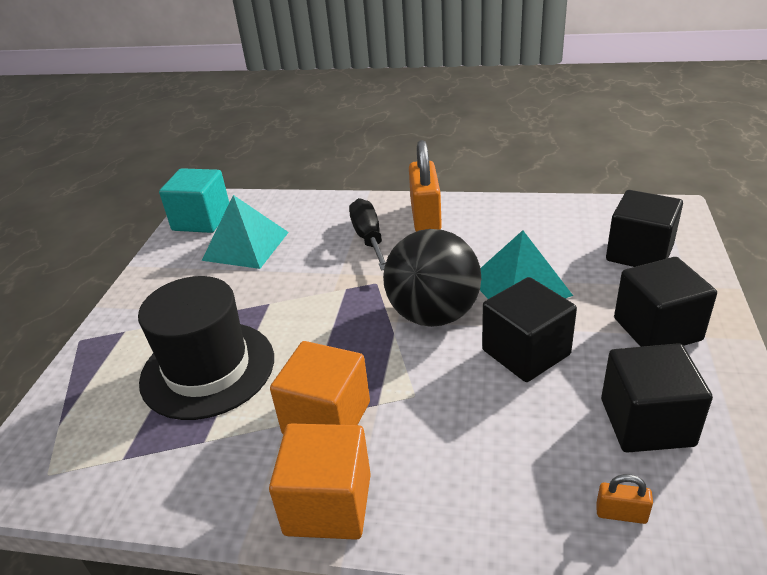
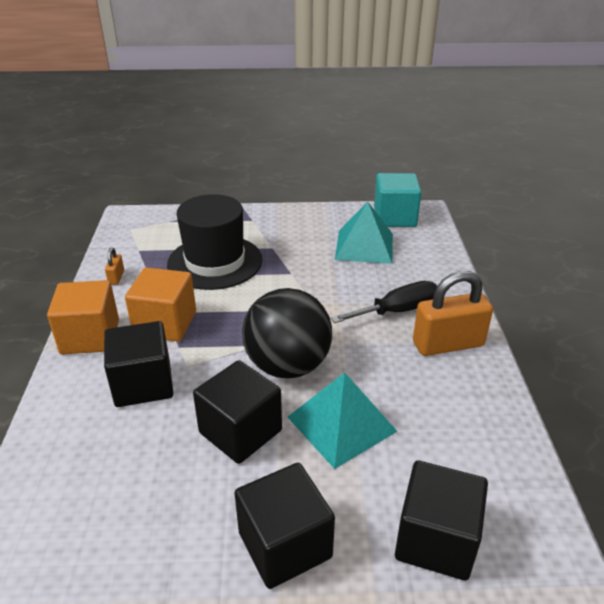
camera: 75 degrees right, 0 degrees up
orange padlock [596,474,653,524] -> orange padlock moved to [105,248,124,285]
black cube [601,343,713,453] -> black cube moved to [104,321,174,407]

